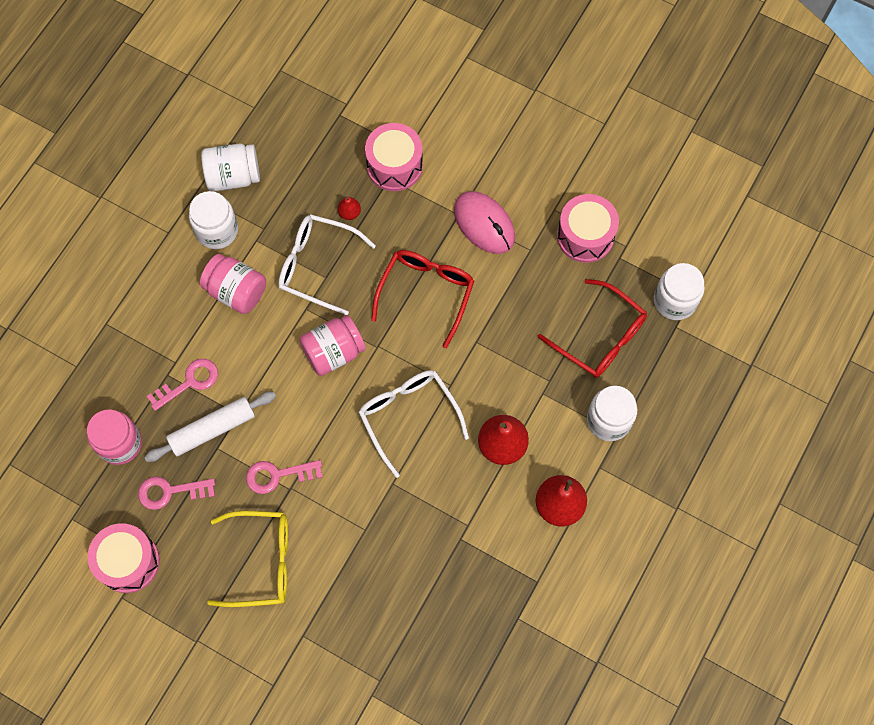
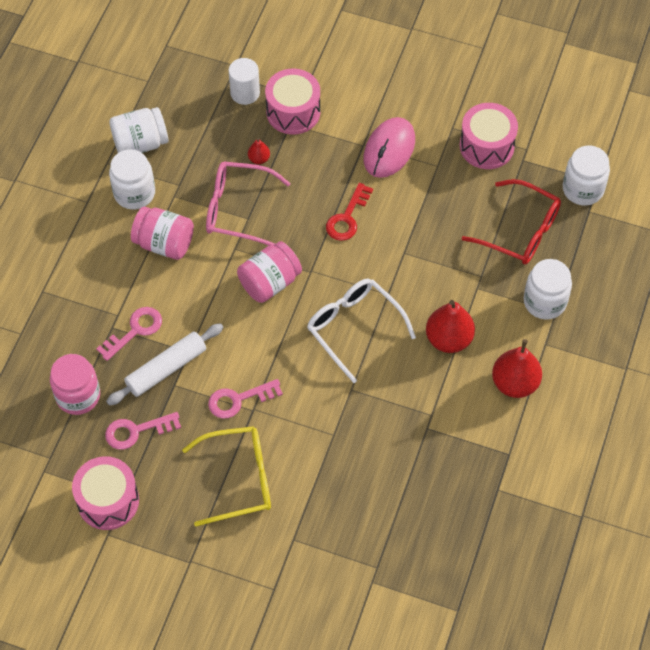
camera: 10 degrees left, 10 degrees down
white glasses [278,214,376,315] -> pink glasses [206,162,291,246]
red glasses [371,250,474,348] -> red key [326,183,373,241]
pink mouse [454,191,515,254] -> pink mouse turned 75 degrees clockwise [364,117,415,178]
none -> white cylinder [229,58,260,105]

